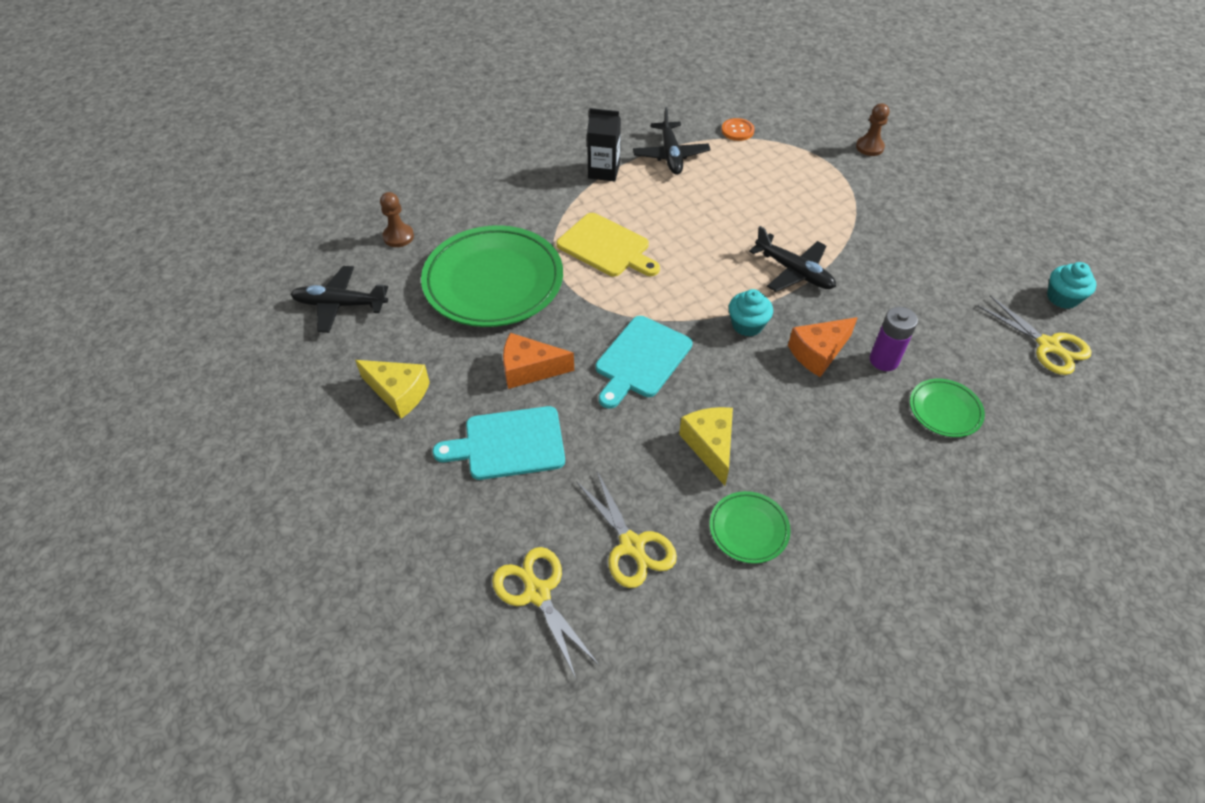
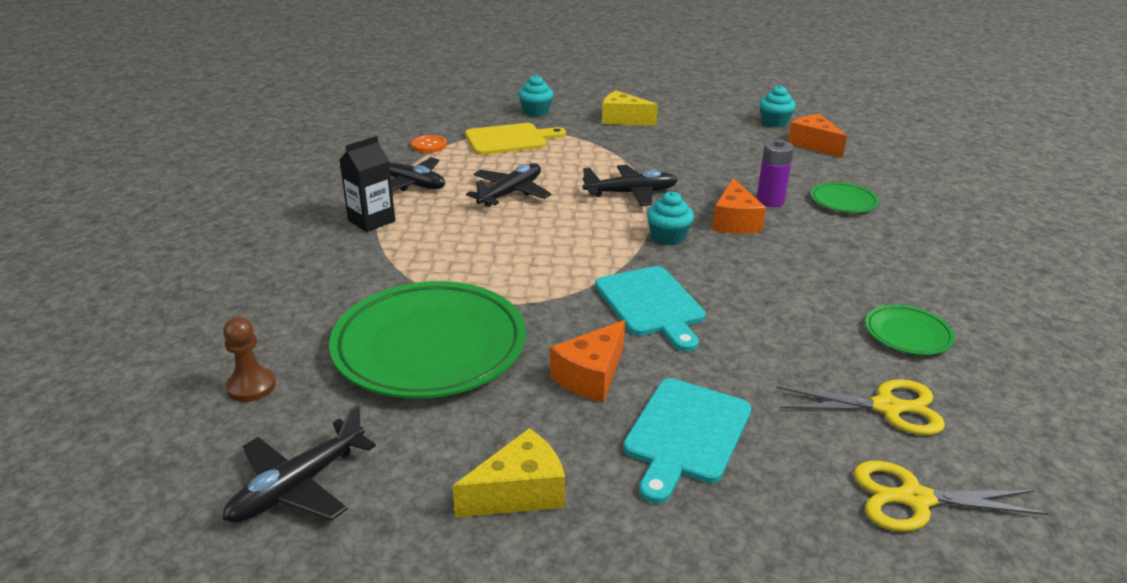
camera: 55 degrees left, 20 degrees down
yellow cutting board [557,213,660,277] -> yellow cutting board moved to [465,123,566,155]
yellow cheese [679,407,733,486] -> yellow cheese moved to [602,90,658,126]
brown pawn [856,103,889,156] -> turquoise cupcake [518,75,554,117]
yellow scissors [978,295,1092,375] -> orange cheese [788,114,847,158]
none -> black plane [466,163,552,207]

